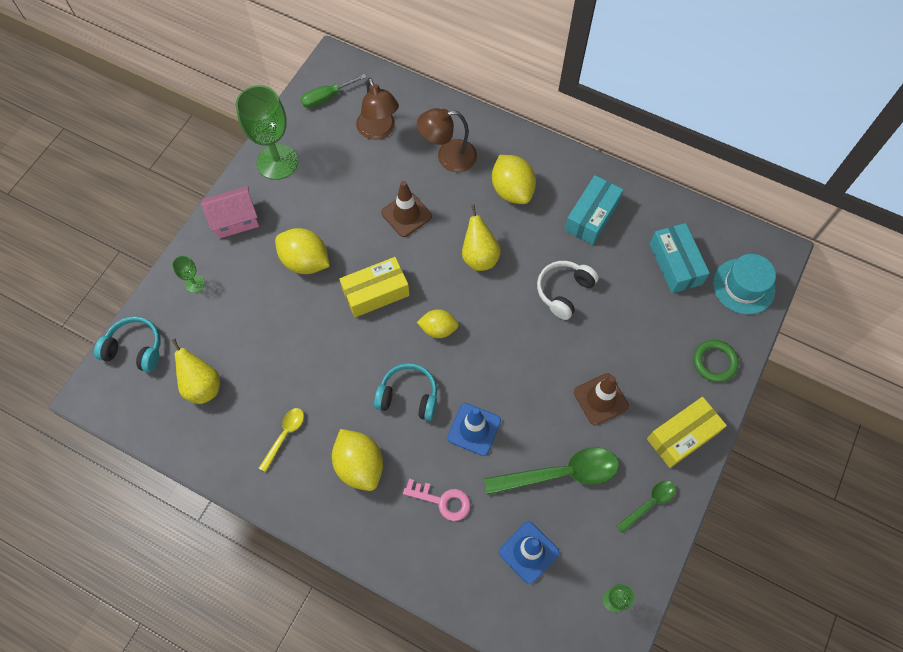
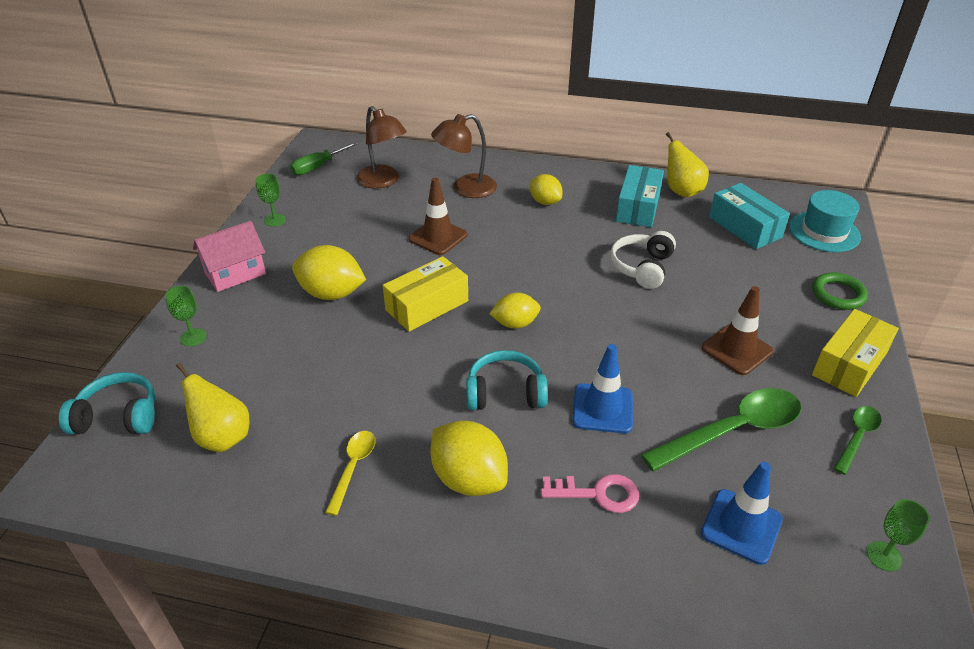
camera: 15 degrees left, 25 degrees down
green goblet [236,85,298,180] -> green goblet [255,173,286,227], size x0.44
yellow pear [462,204,501,271] -> yellow pear moved to [666,132,709,197]
yellow lemon [492,155,536,204] -> yellow lemon [530,174,563,205], size x0.64

